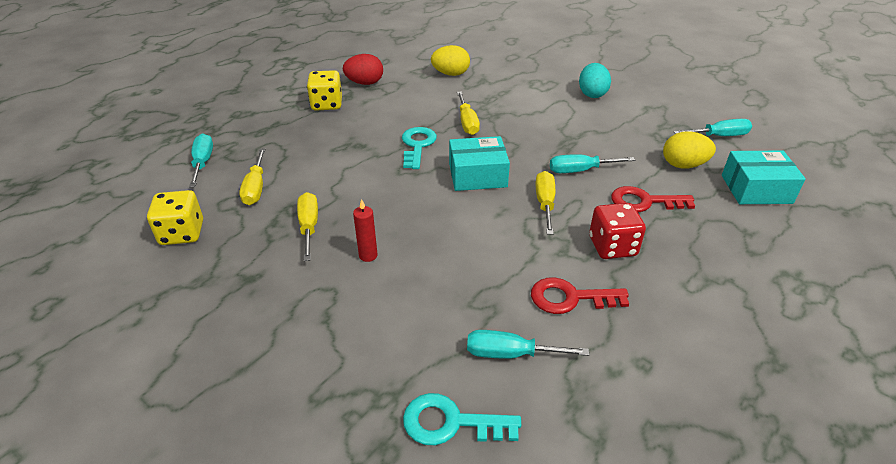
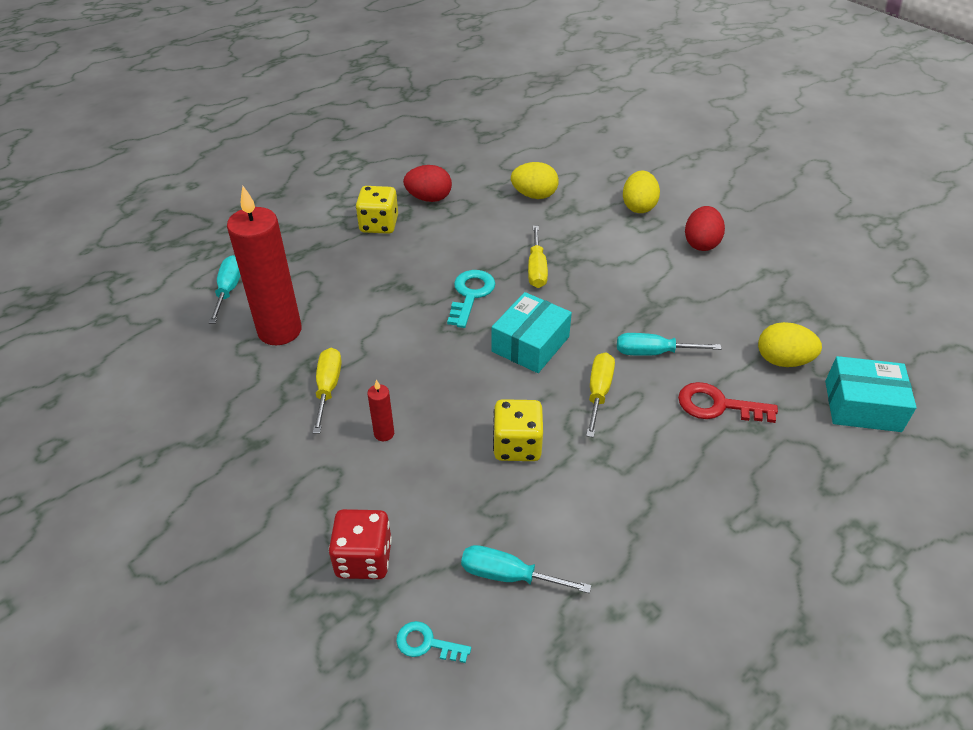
camera: 10 degrees right, 5 degrees up
yellow dice [147,190,203,245] -> yellow dice moved to [493,399,543,461]
yellow screwdriver [239,149,265,205] -> red candle [227,186,302,345]
turquoise key [403,393,521,445] -> turquoise key [396,621,471,663], size x0.62
turquoise box [449,136,510,191] -> turquoise box turned 60 degrees counterclockwise [491,292,572,373]
red key [531,277,629,314] -> none
turquoise egg [579,63,611,98] -> red egg [685,206,725,251]
red dice [589,203,646,259] -> red dice moved to [329,509,392,579]
turquoise screwdriver [674,119,752,136] -> none
none -> yellow egg [623,171,660,213]

